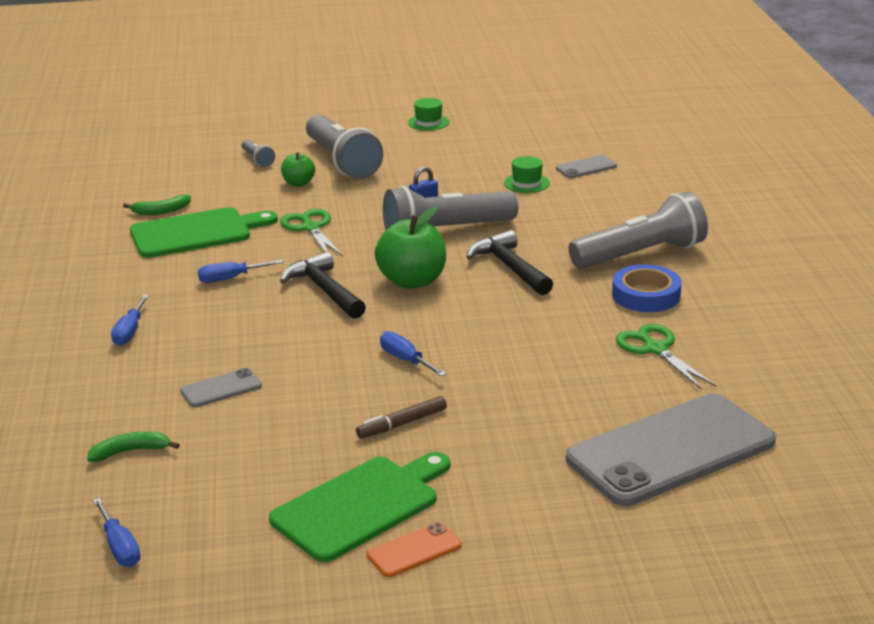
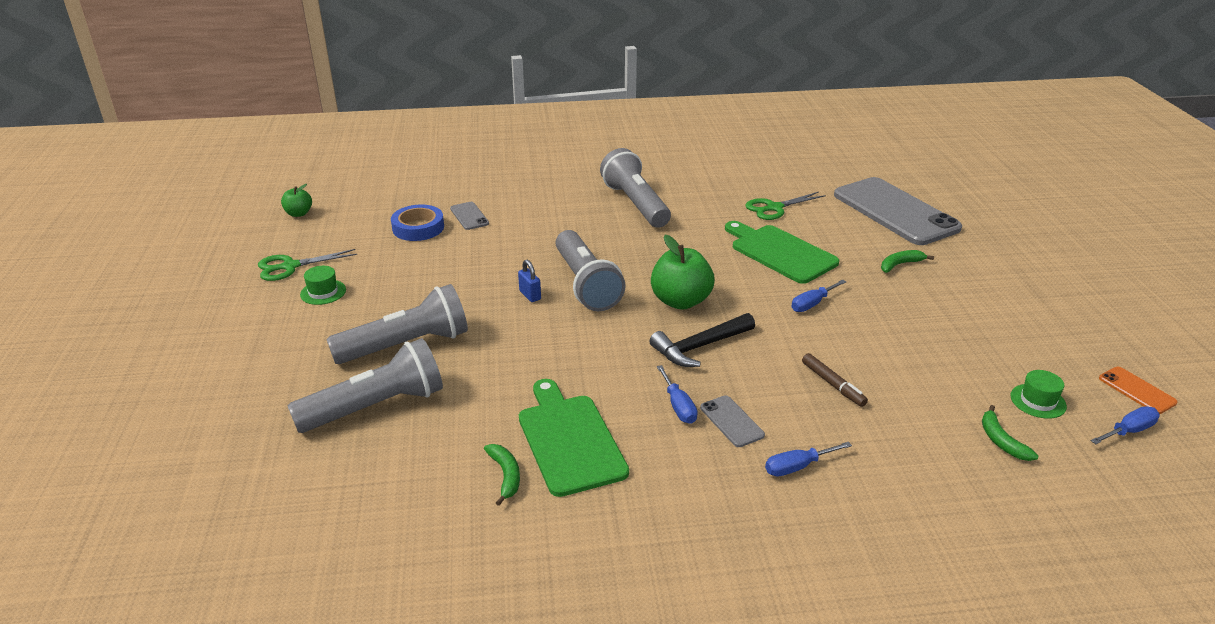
camera: 90 degrees left, 5 degrees up
blue screwdriver [111,295,149,346] -> blue screwdriver turned 150 degrees clockwise [765,442,852,476]
grey phone [180,368,262,407] -> grey phone moved to [700,395,765,447]
grey flashlight [242,140,275,167] -> grey flashlight [288,338,443,433], size x2.31
green cutting board [269,452,450,562] -> green cutting board moved to [725,221,839,284]
green scissors [280,209,343,256] -> green scissors moved to [258,249,357,281]
green apple [281,152,315,187] -> green apple moved to [281,184,312,217]
brown marker [356,396,447,439] -> brown marker moved to [802,353,868,407]
orange phone [367,522,461,577] -> orange phone moved to [1099,367,1178,414]
black hammer [467,230,553,295] -> none
green hat [504,156,550,193] -> green hat moved to [1010,370,1067,419]
blue tape [612,264,682,312] -> blue tape moved to [391,205,444,241]
none -> green banana [881,250,934,273]

